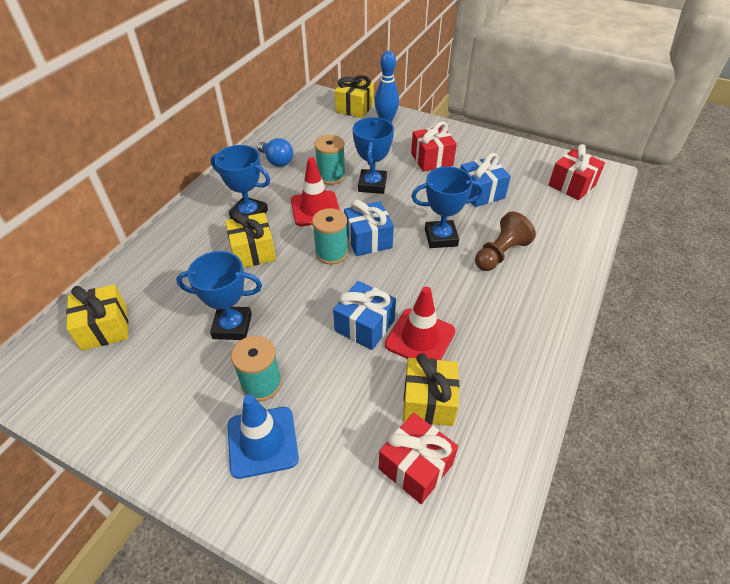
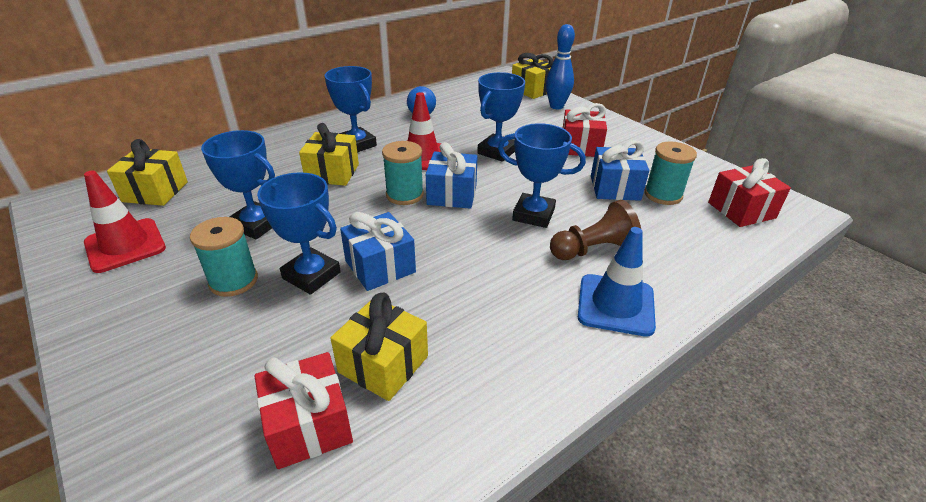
camera: 25 degrees right, 10 degrees down
blue traffic cone [228,395,299,479] -> blue traffic cone moved to [578,227,656,337]
turquoise spool [314,135,346,185] -> turquoise spool moved to [644,141,697,205]
red traffic cone [385,287,455,360] -> red traffic cone moved to [84,171,166,273]
none -> blue trophy [257,172,341,295]

